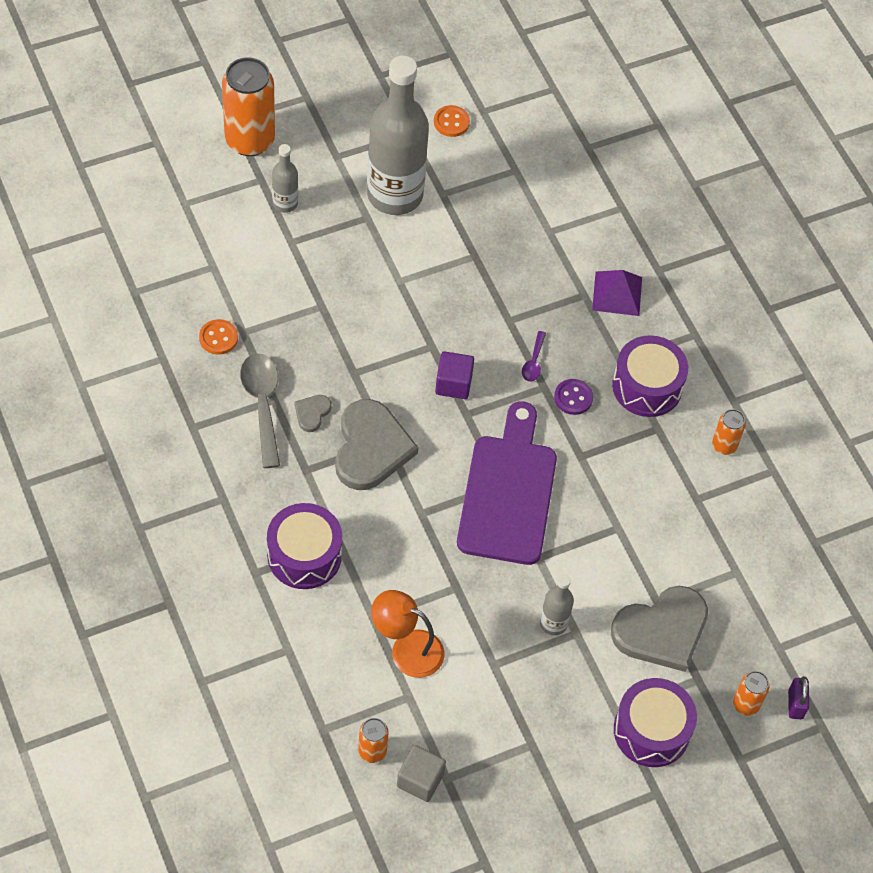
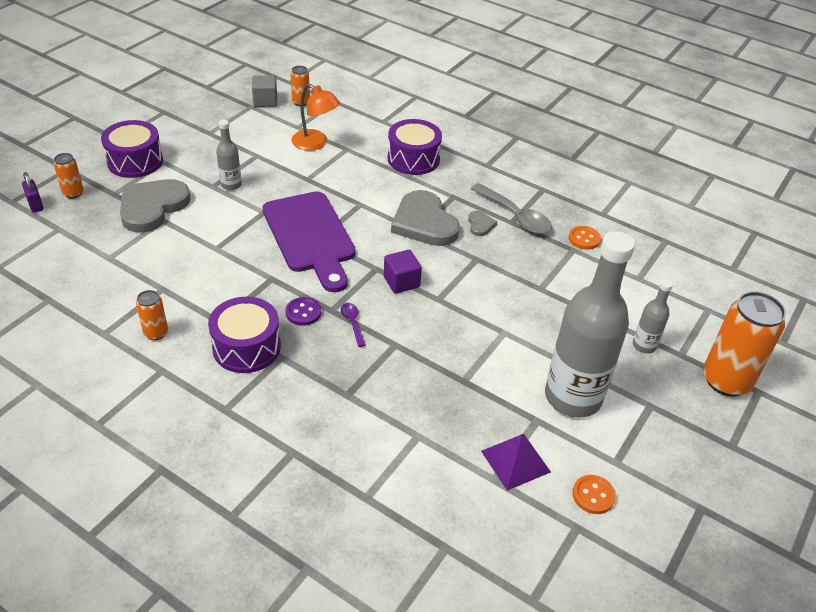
camera: 150 degrees right, 15 degrees down
orange lamp [371,590,445,678] -> orange lamp turned 45 degrees clockwise [291,84,340,151]
purple pyramid [592,270,642,316] -> purple pyramid moved to [481,434,551,491]

